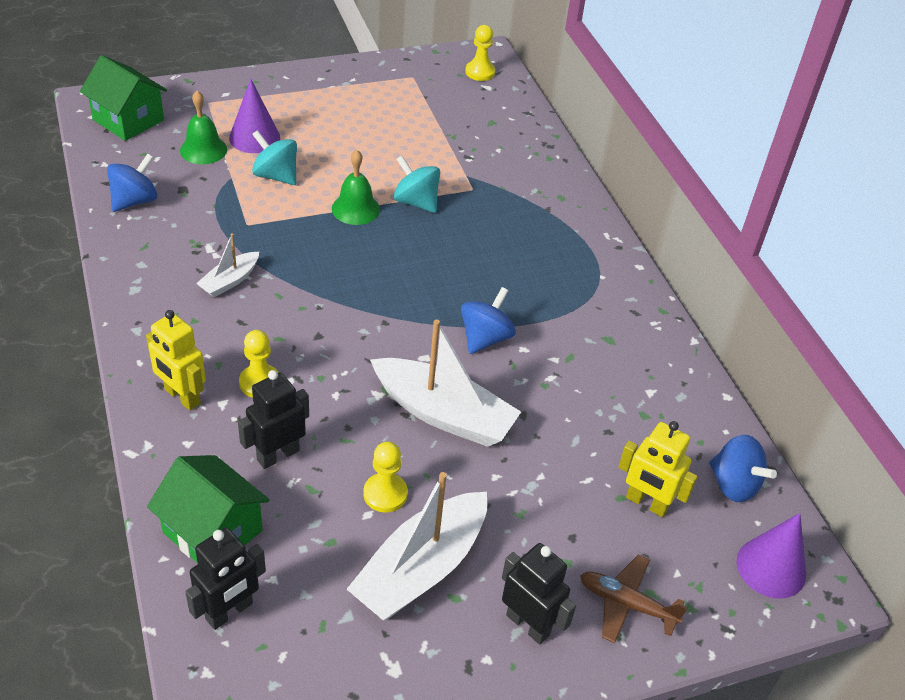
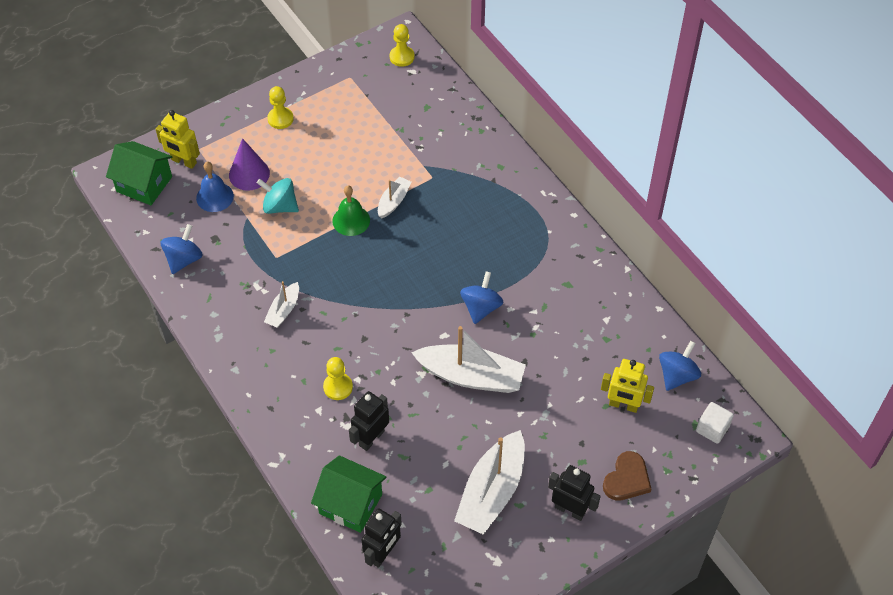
camera: 10 degrees left, 10 degrees up
yellow robot [146,310,206,411] -> yellow robot moved to [156,110,200,169]
green bell [180,90,227,164] -> blue bell [196,162,234,212]
yellow pawn [363,442,408,513] -> yellow pawn moved to [267,86,294,129]
turquoise spinning top [393,156,440,213] -> white boat [378,176,411,218]
brown plane [580,554,688,643] -> brown heart [603,451,651,501]
blue spinning top [709,435,777,502] -> blue spinning top turned 90 degrees counterclockwise [659,341,701,391]
purple cone [737,513,806,599] -> white cube [696,402,734,444]

